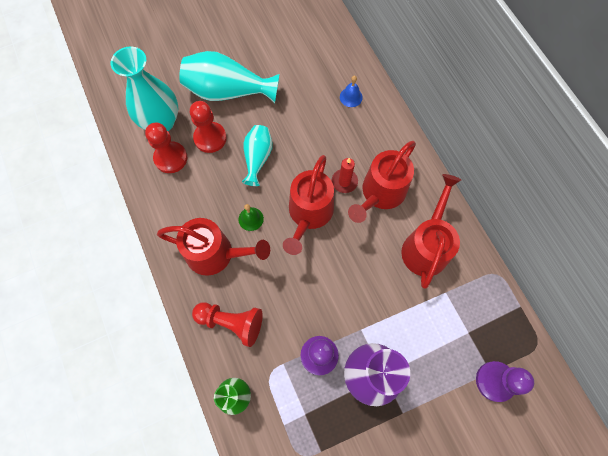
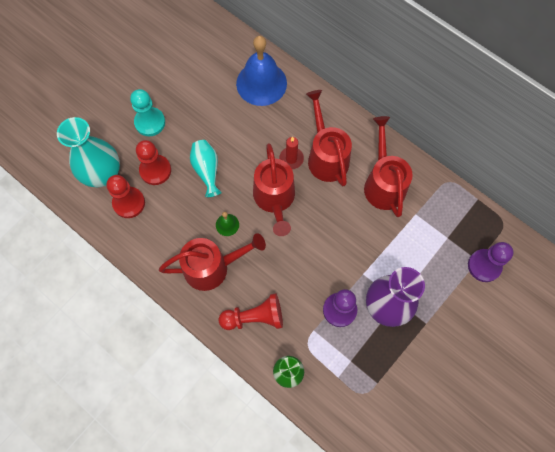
camera: 25 degrees left, 0 degrees up
turquoise vase [179,51,280,103] -> turquoise pawn [130,89,165,136]
blue bell [340,76,363,107] -> blue bell [236,36,287,106], size x2.33
red watering can [348,141,416,223] -> red watering can turned 150 degrees clockwise [306,90,352,186]

